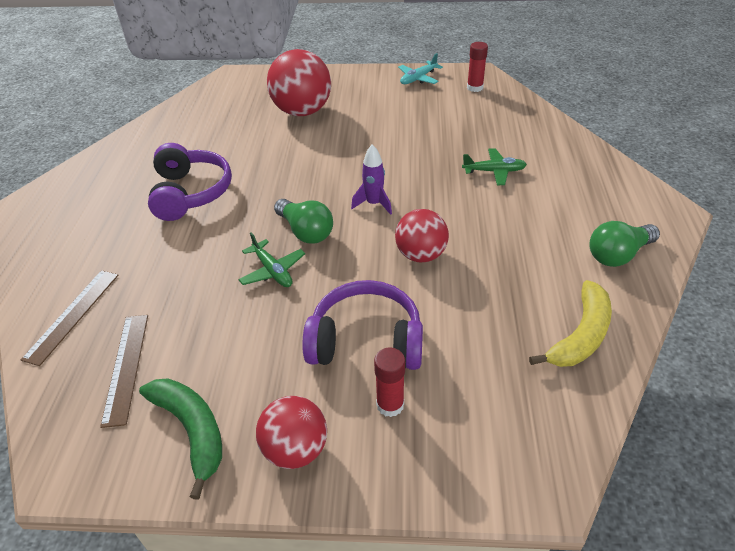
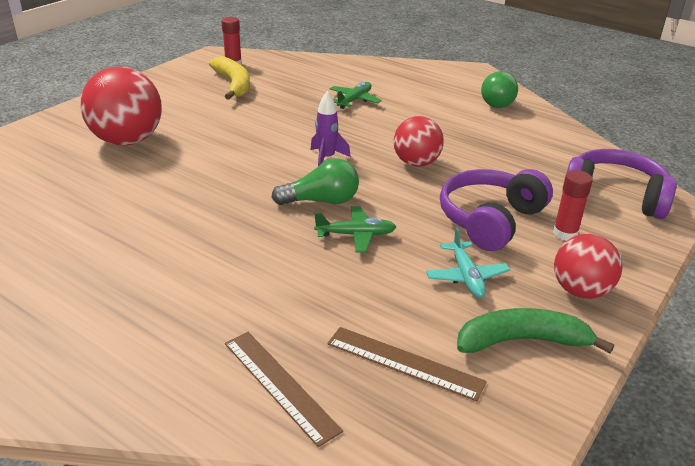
camera: 60 degrees left, 10 degrees down
purple headphones [148,143,232,221] -> purple headphones moved to [562,149,677,219]
turquoise plane [398,53,443,84] -> turquoise plane moved to [426,227,510,298]
yellow banana [529,280,612,367] -> yellow banana moved to [209,56,250,100]

